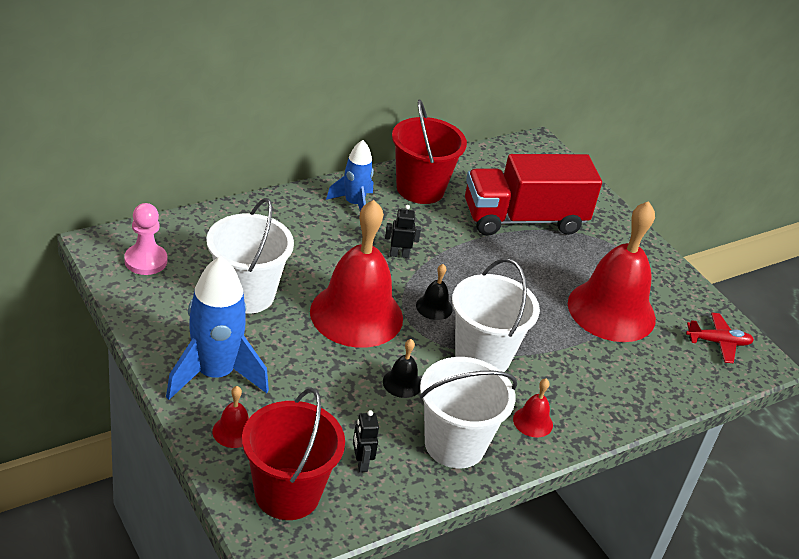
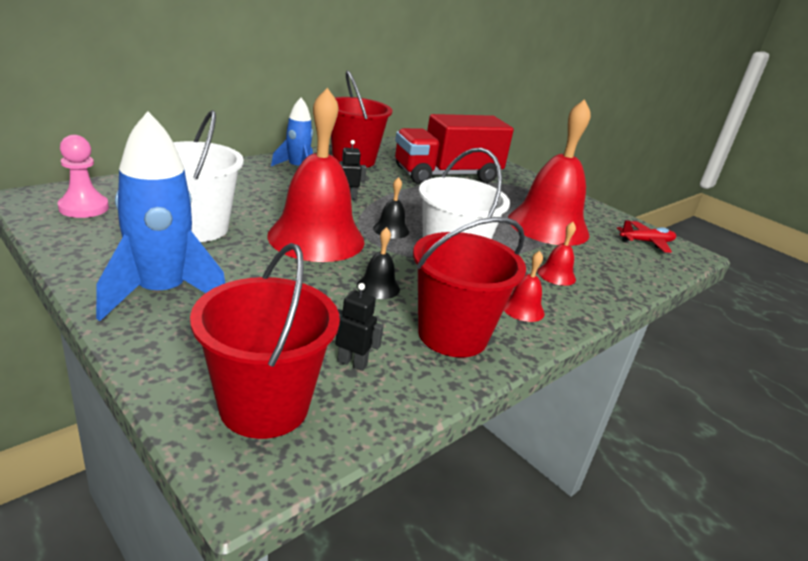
camera: 10 degrees left, 10 degrees down
red bell [213,386,249,448] -> red bell moved to [537,222,576,286]
black robot [353,410,379,472] -> black robot turned 135 degrees clockwise [335,283,384,371]
white bucket [420,357,517,468] -> red bucket [413,217,526,357]

